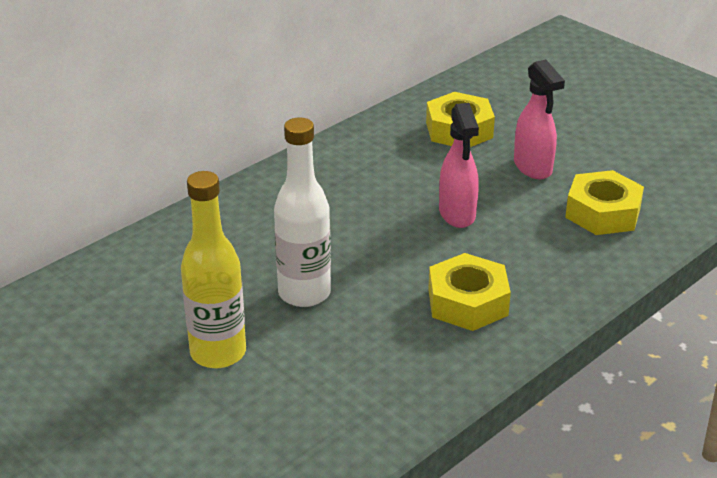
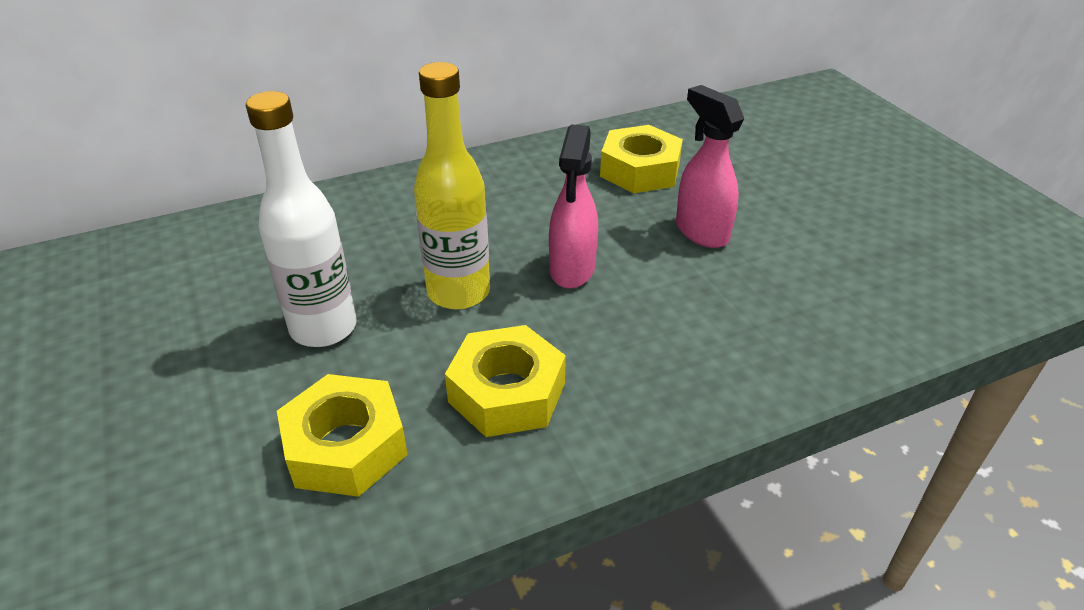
camera: 20 degrees right, 5 degrees up
yellow bottle [181,171,246,368] -> yellow bottle moved to [414,62,490,310]
pink spray bottle [514,60,565,179] -> pink spray bottle turned 150 degrees clockwise [676,85,744,248]
yellow nut [565,170,644,235] -> yellow nut moved to [277,374,408,497]

